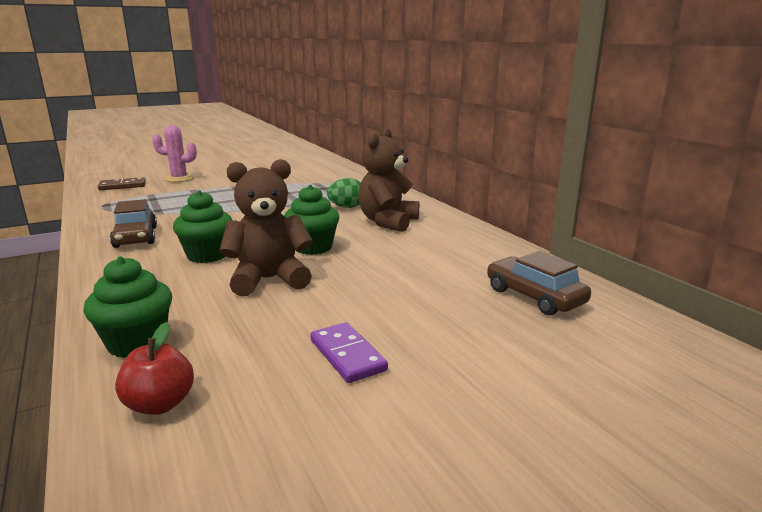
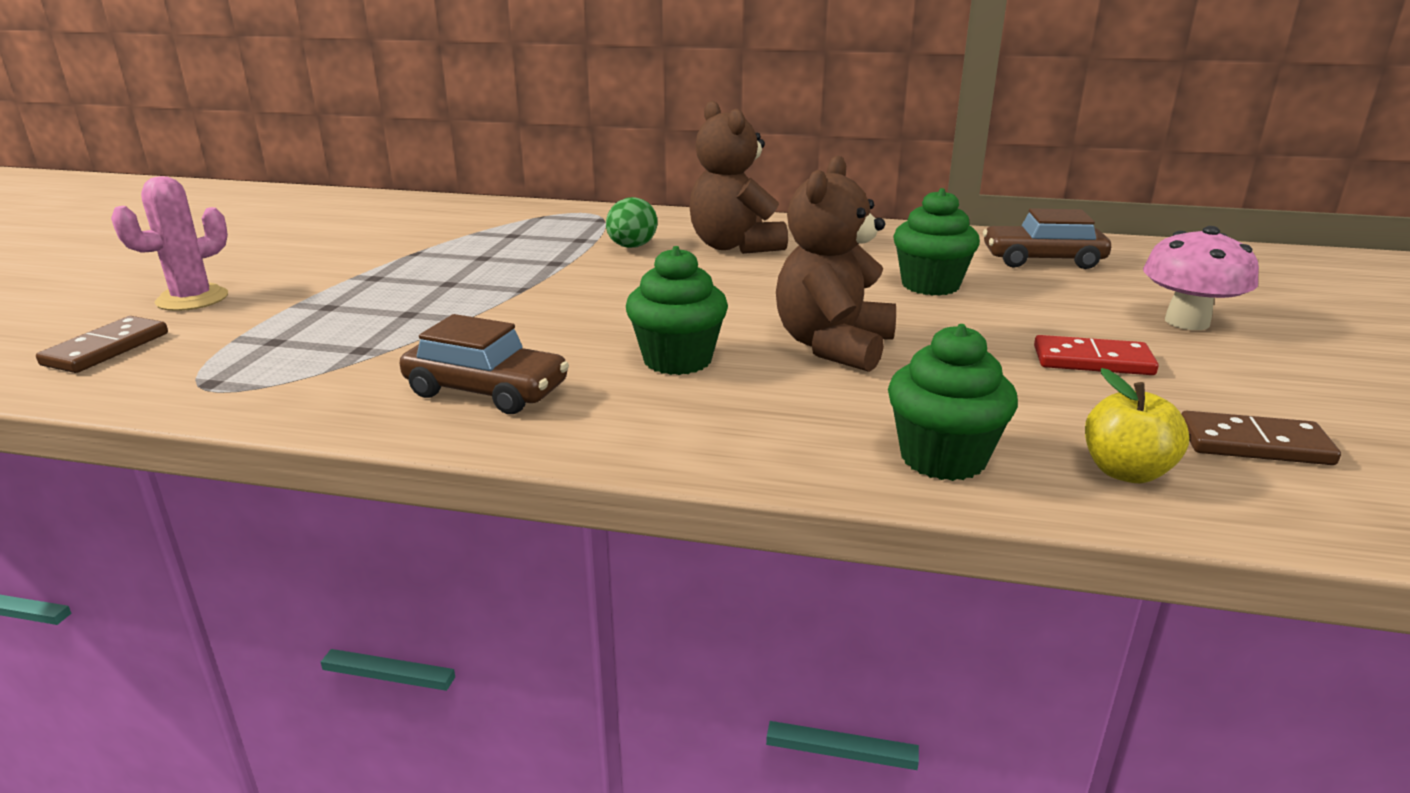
camera: 50 degrees left, 5 degrees up
red apple [115,322,194,415] -> yellow apple [1085,368,1189,483]
green cupcake [284,185,339,255] -> green cupcake moved to [893,188,980,296]
purple domino [310,322,388,383] -> red domino [1034,335,1159,375]
none -> pink mushroom [1143,226,1259,330]
none -> brown domino [1181,411,1341,465]

